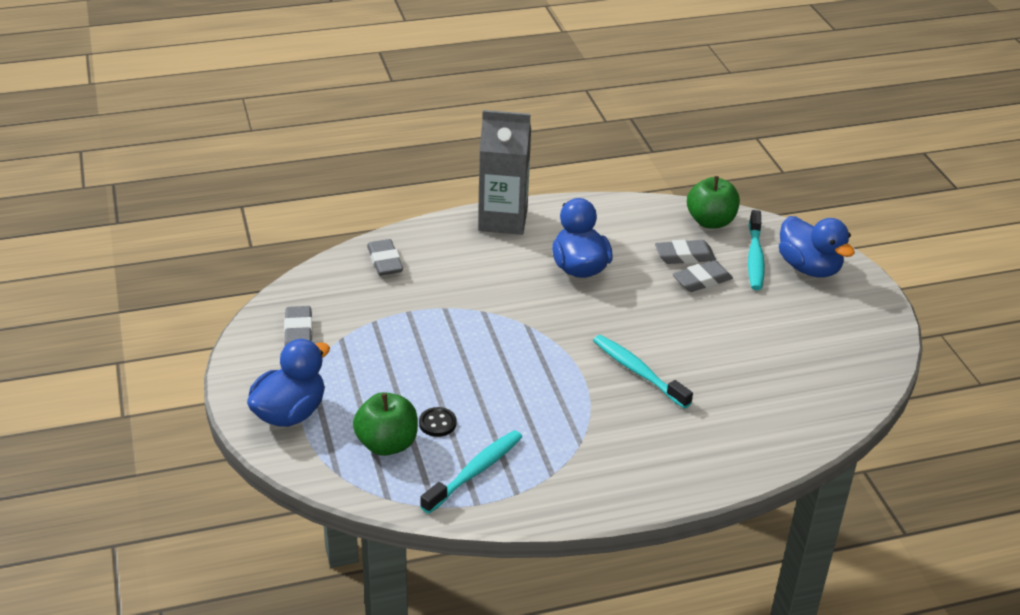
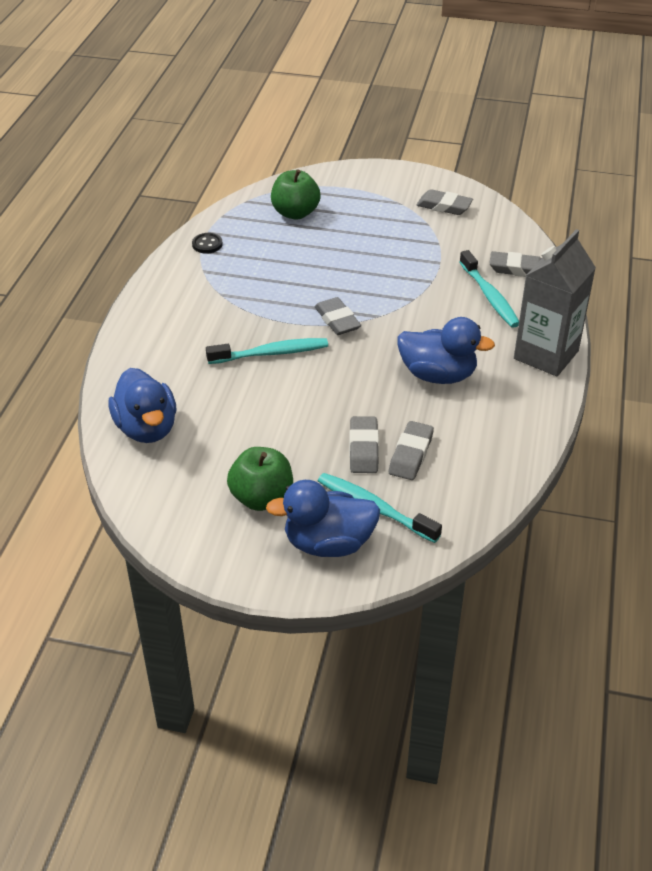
camera: 120 degrees right, 5 degrees up
blue duck [247,339,330,427] -> blue duck moved to [109,368,176,443]
black button [419,407,457,437] -> black button moved to [192,233,223,254]
turquoise toothbrush [420,430,522,514] -> turquoise toothbrush moved to [460,250,519,328]
green apple [687,176,740,228] -> green apple moved to [227,447,293,511]
none -> grey eraser [315,297,361,335]

